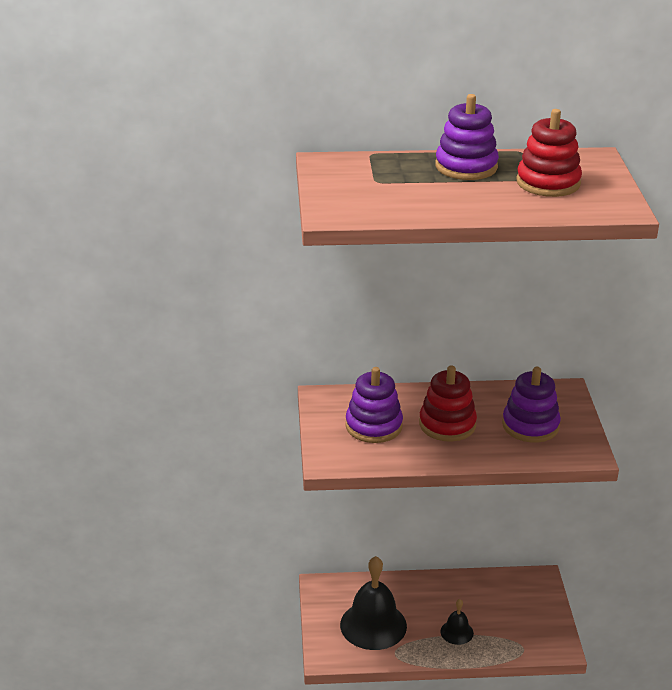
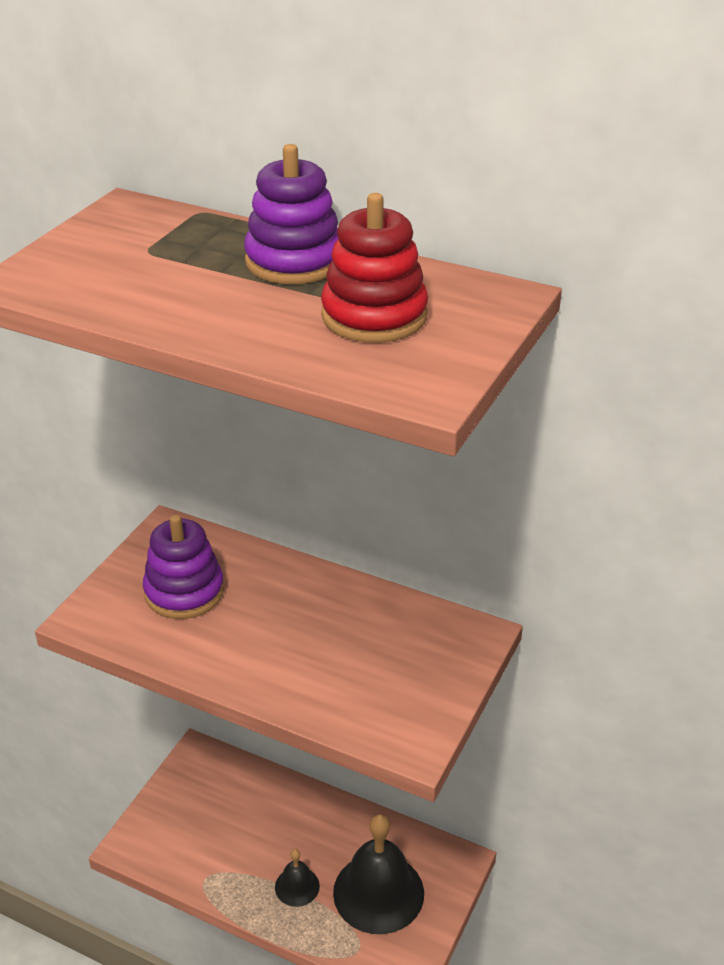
camera: 30 degrees right, 5 degrees up
black bell [340,556,407,650] -> black bell moved to [333,814,424,934]
red stacking toy [419,365,477,442] -> none
purple stacking toy [502,367,561,443] -> none

